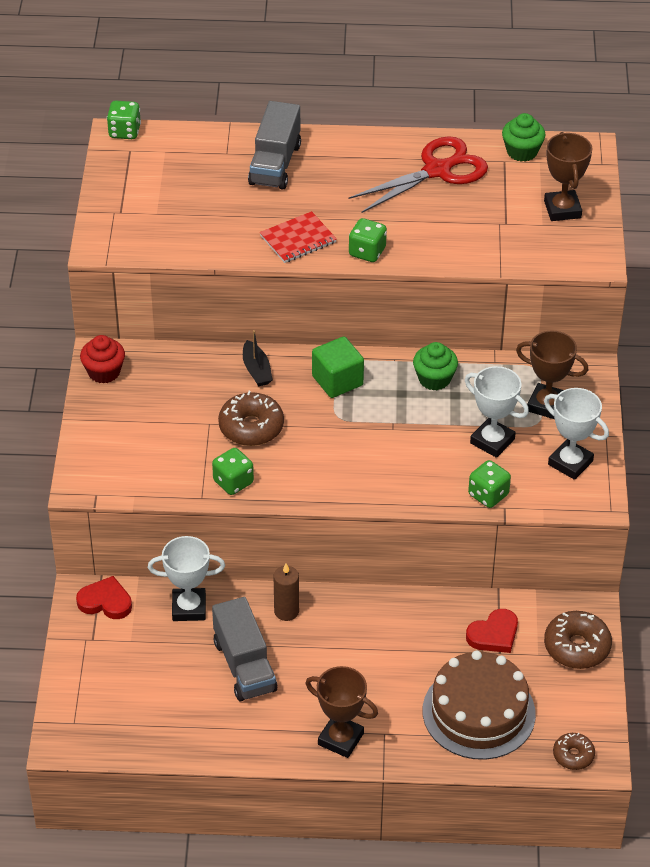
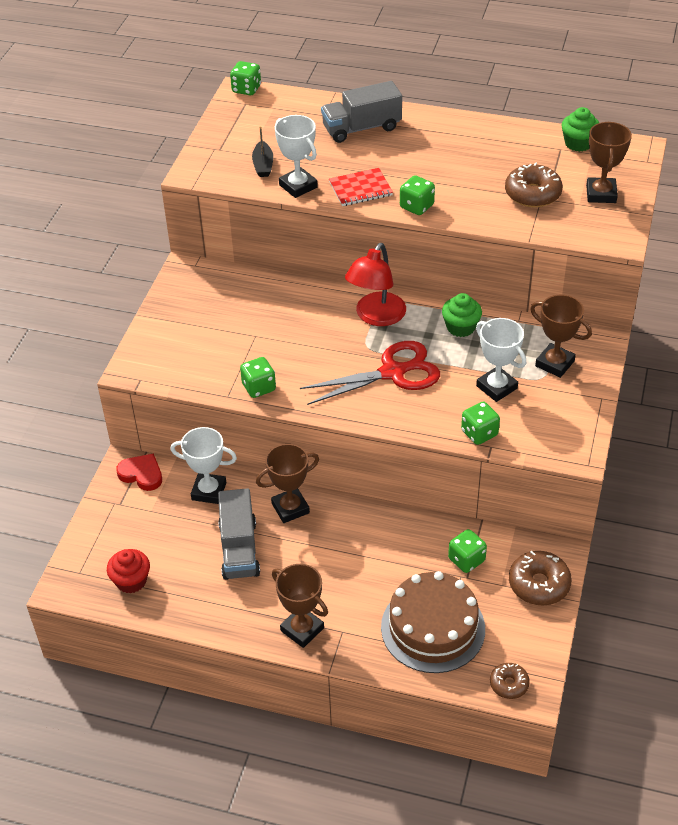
camera: 15 degrees right, 0 degrees up
red cupcake [80,335,125,384] -> red cupcake moved to [107,549,150,594]
brown donut [218,391,284,446] -> brown donut moved to [505,162,563,208]
black boat [243,330,273,387] -> black boat moved to [252,126,273,177]
grey truck [248,101,301,189] -> grey truck turned 45 degrees clockwise [321,81,402,143]
brown candle [274,564,299,621] -> brown trophy [256,444,319,523]
green cube [312,336,364,398] -> red lamp [345,243,406,326]
red scissors [348,136,488,213] -> red scissors moved to [300,341,440,405]
red heart [466,609,518,653] -> green dice [448,529,487,573]
white trophy [544,388,609,480] -> white trophy moved to [275,115,318,198]

